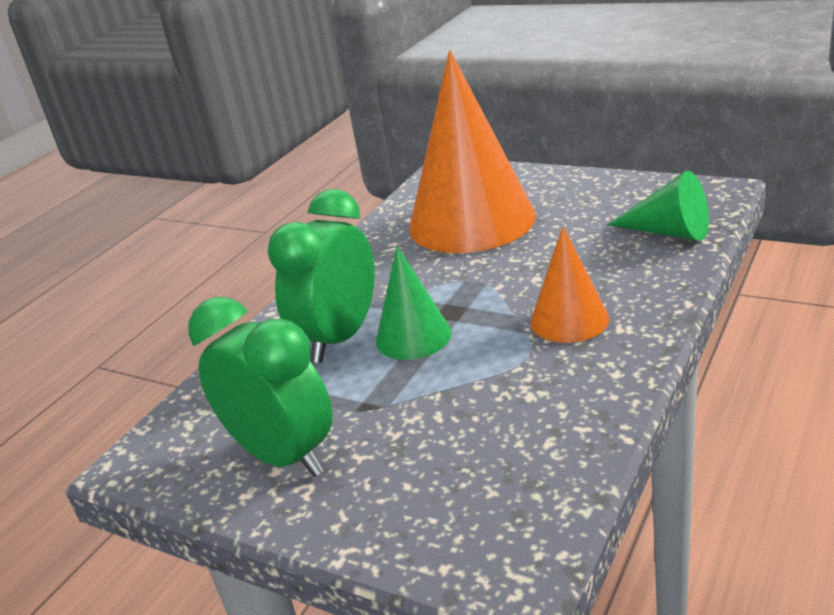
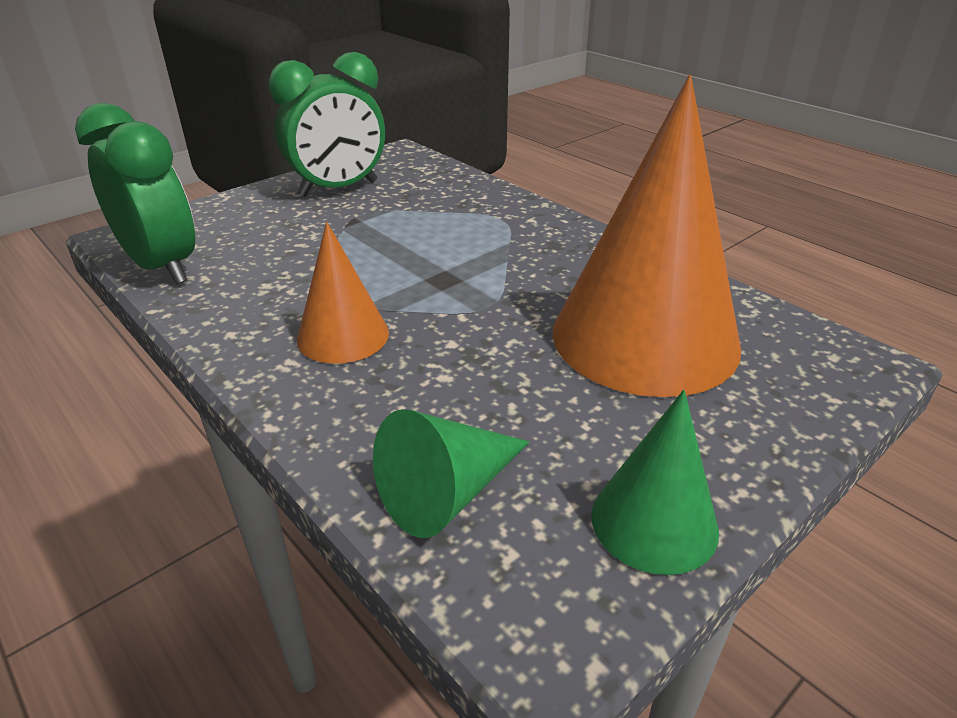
camera: 105 degrees right, 5 degrees up
green clock [268,189,375,363] -> green clock moved to [75,103,195,284]
green cone [376,246,452,360] -> green cone moved to [591,390,719,575]

